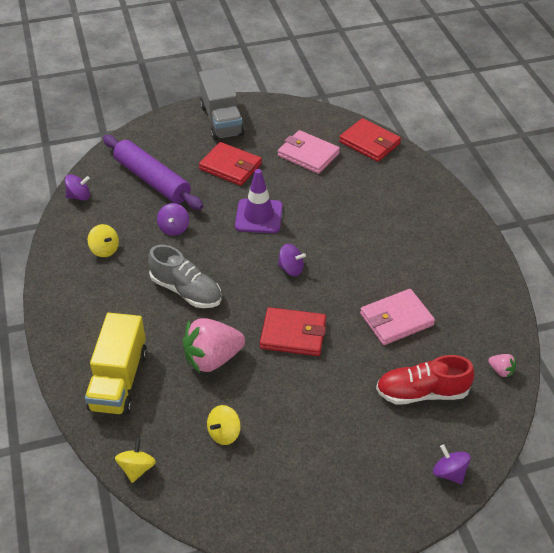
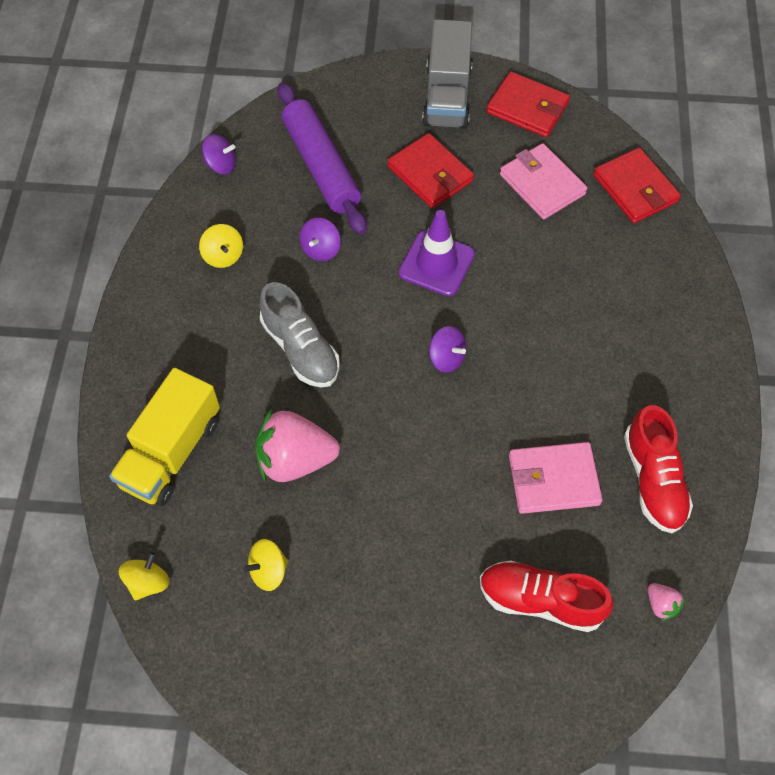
camera: 20 degrees right, 15 degrees up
red wallet [260,307,326,356] -> red wallet moved to [486,72,570,137]
purple spinning top [433,445,471,484] -> none
none -> red shoe [624,405,693,533]

